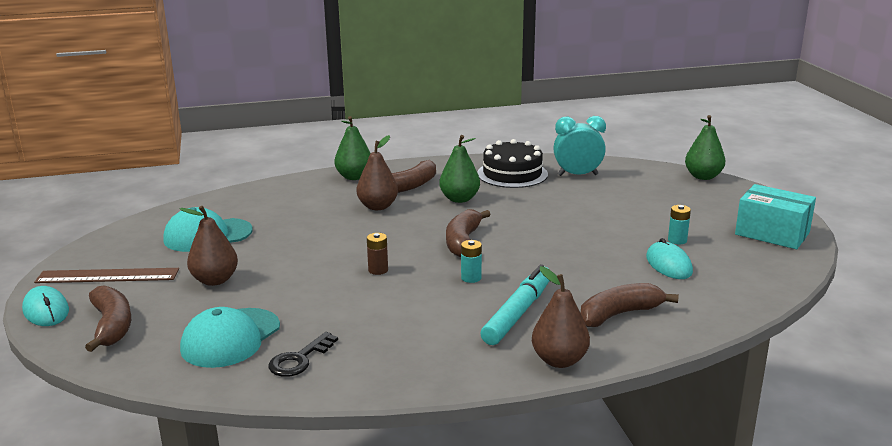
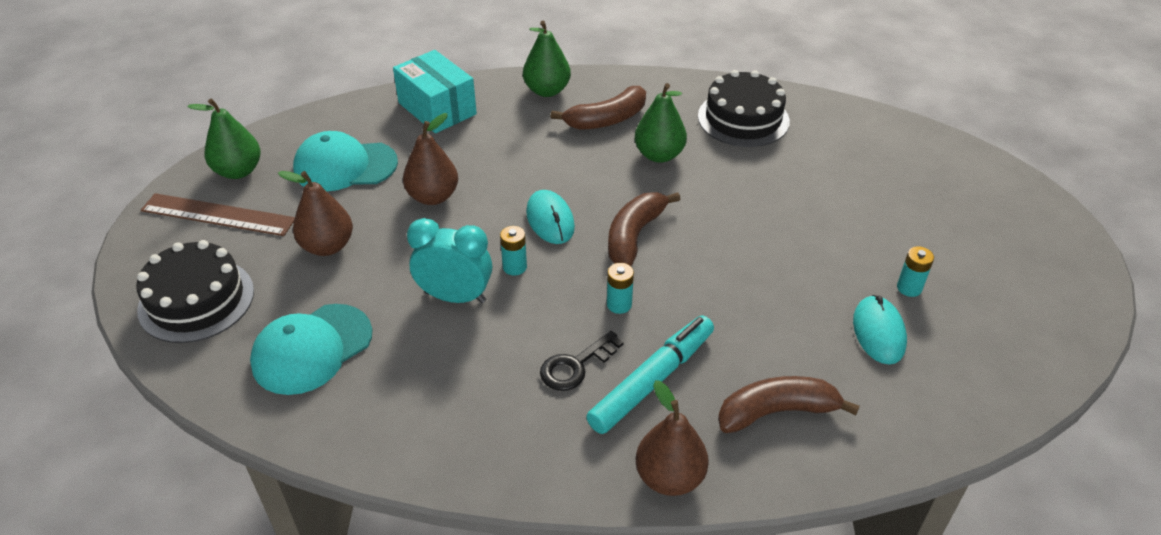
camera: 15 degrees right, 20 degrees up
turquoise mouse [22,286,69,326] -> turquoise mouse moved to [526,190,575,244]
brown banana [85,286,131,352] -> black cake [136,240,254,343]
black key [268,332,338,377] -> black key moved to [540,331,623,391]
brown pear [357,135,398,210] -> brown pear moved to [403,113,458,205]
brown battery [367,233,388,275] -> turquoise battery [500,226,527,275]
turquoise clock [553,116,606,176] -> turquoise clock moved to [407,218,492,303]
green pear [685,115,725,180] -> green pear moved to [187,98,261,179]
turquoise box [735,184,816,249] -> turquoise box moved to [393,50,477,133]

